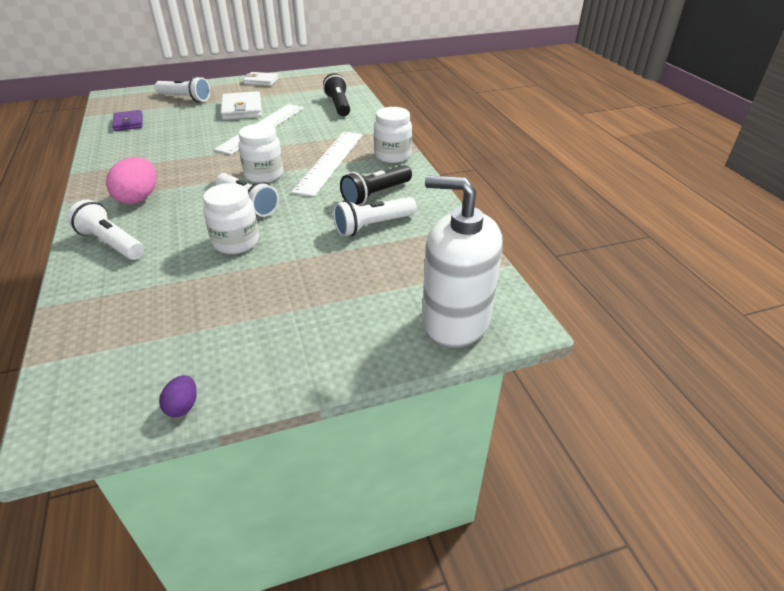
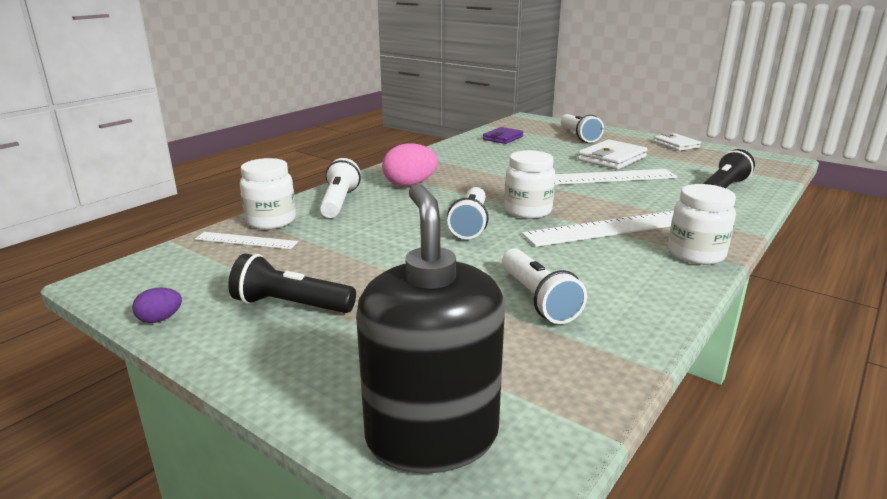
camera: 55 degrees right, 15 degrees down
white jar [203,183,259,254] -> white jar moved to [240,158,296,229]
white flashlight [333,197,417,237] -> white flashlight turned 135 degrees counterclockwise [502,249,587,324]
black flashlight [340,165,412,205] -> black flashlight moved to [228,253,356,313]
white soap dispenser [422,175,503,348] -> black soap dispenser [356,184,505,474]
none -> white ruler [195,232,298,249]

